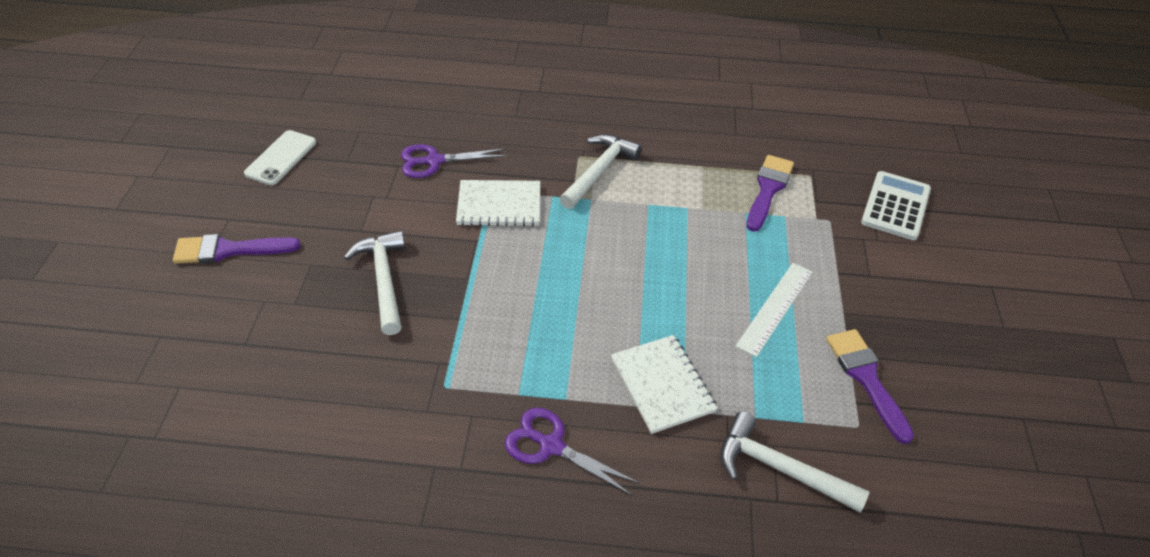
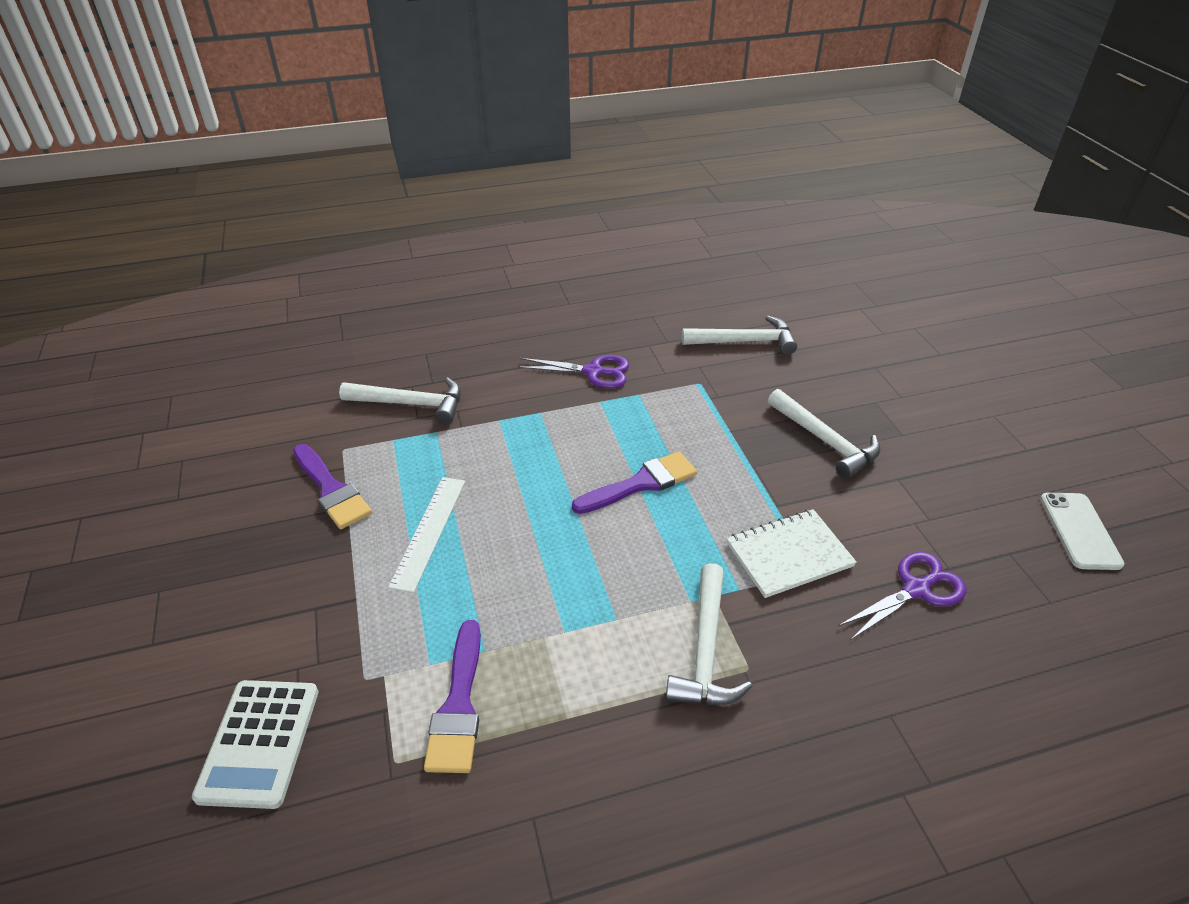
camera: 160 degrees right, 5 degrees down
purple brush [173,234,301,264] -> purple brush moved to [572,451,697,514]
white notebook [611,335,718,434] -> none
none -> white hammer [682,316,797,355]

